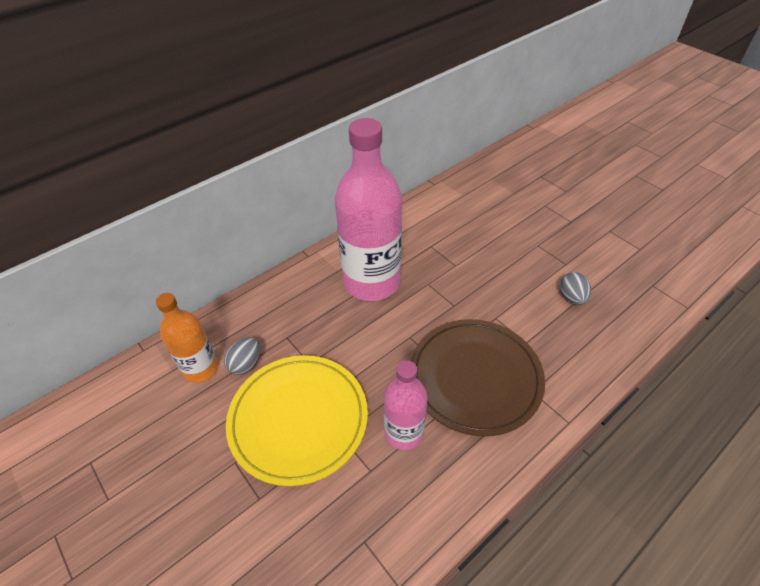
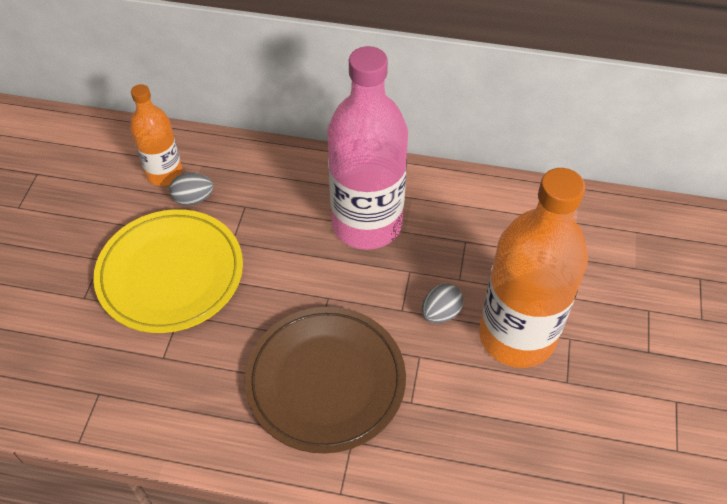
camera: 50 degrees right, 5 degrees up
pink bottle [384,360,428,450] -> none
grey egg [560,272,591,305] -> grey egg moved to [422,283,464,323]
none -> orange bottle [479,168,588,368]

